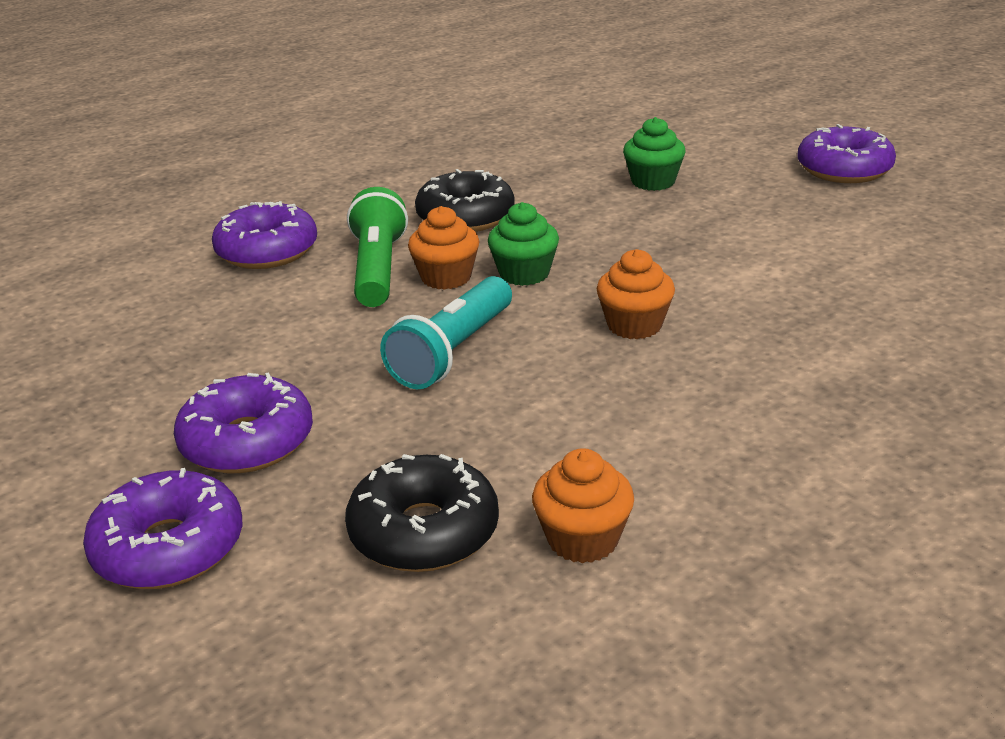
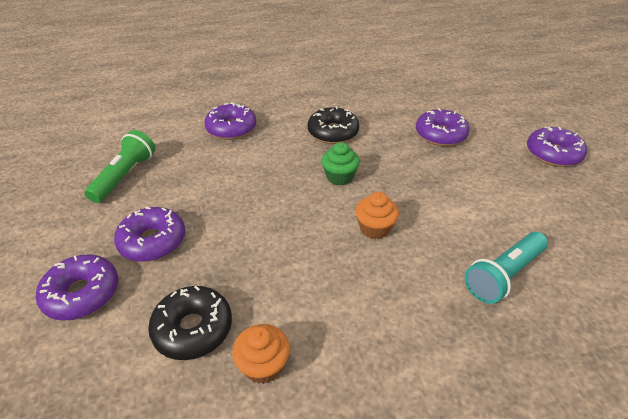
camera: 20 degrees right, 10 degrees up
green flashlight [347,187,408,307] -> green flashlight moved to [85,130,155,203]
turquoise flashlight [380,276,512,389] -> turquoise flashlight moved to [465,232,548,304]
orange cupcake [408,206,479,290] -> none
green cupcake [623,117,686,191] -> purple donut [416,108,469,146]

